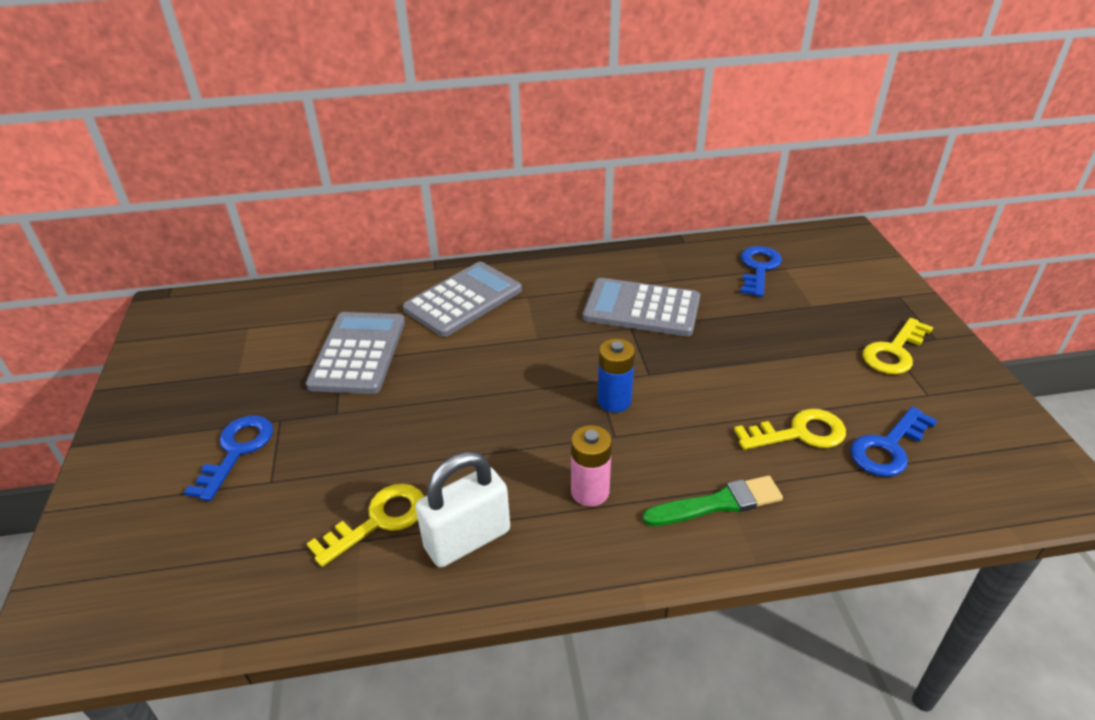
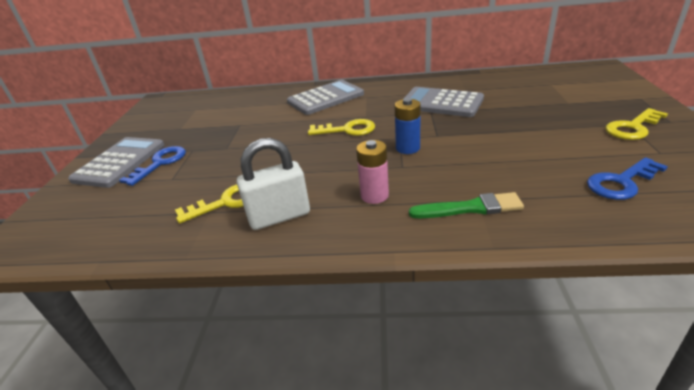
camera: 15 degrees right, 5 degrees down
grey calculator [306,312,405,394] -> grey calculator moved to [68,137,164,188]
yellow key [734,409,846,450] -> yellow key moved to [308,119,375,136]
blue key [741,246,782,297] -> none

